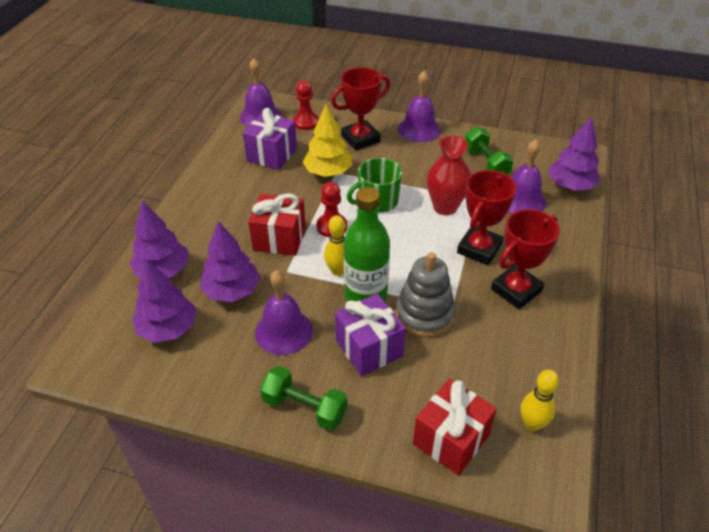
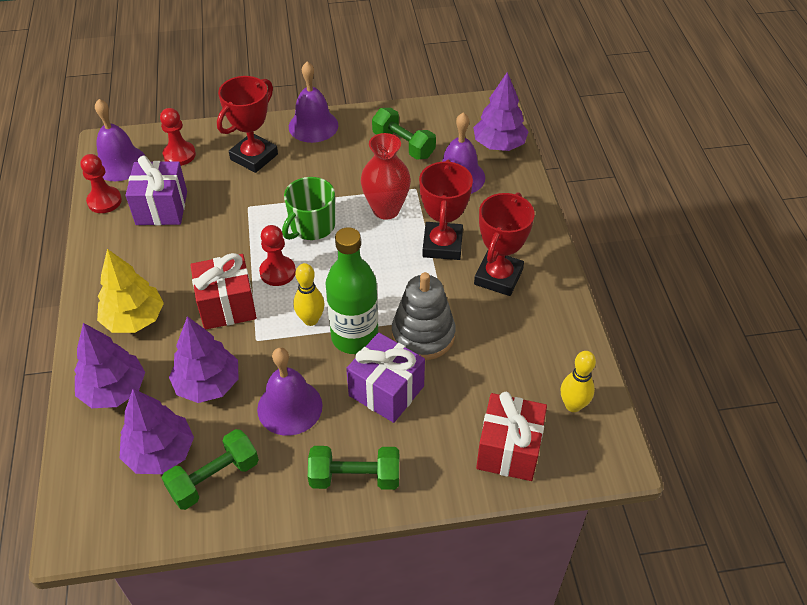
camera: 25 degrees left, 5 degrees up
yellow tree [303,105,352,177] -> yellow tree moved to [97,249,164,333]
none -> red pawn [80,154,122,213]
none -> green dumbbell [162,429,259,510]

